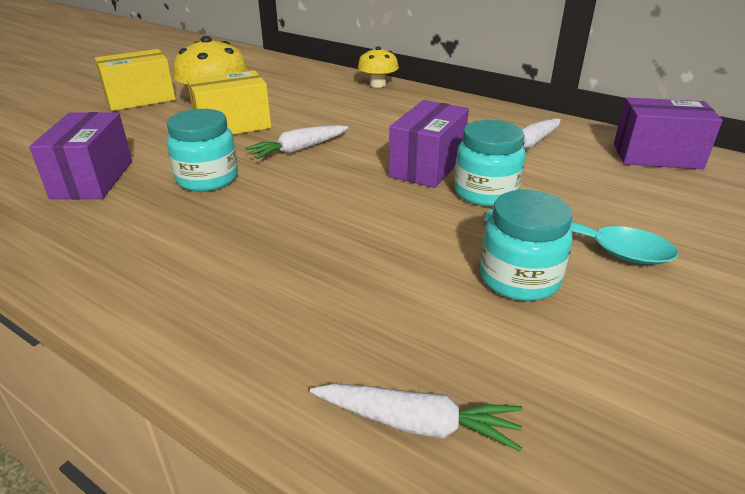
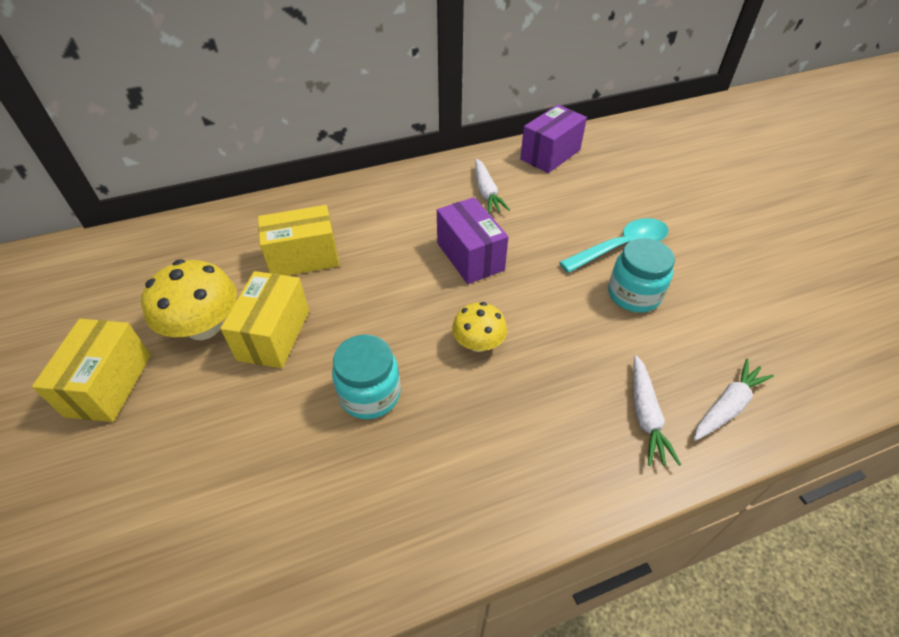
camera: 55 degrees left, 15 degrees up
purple box [29,112,132,199] -> none
white carrot [245,125,348,159] -> white carrot moved to [633,355,681,466]
yellow mushroom [358,46,399,88] -> yellow mushroom moved to [452,302,507,352]
turquoise jar [454,120,525,206] -> none
none -> yellow box [258,205,339,276]

